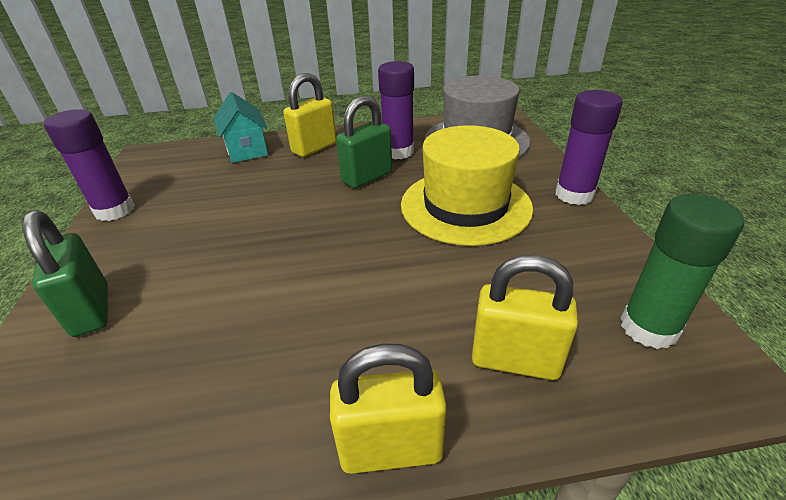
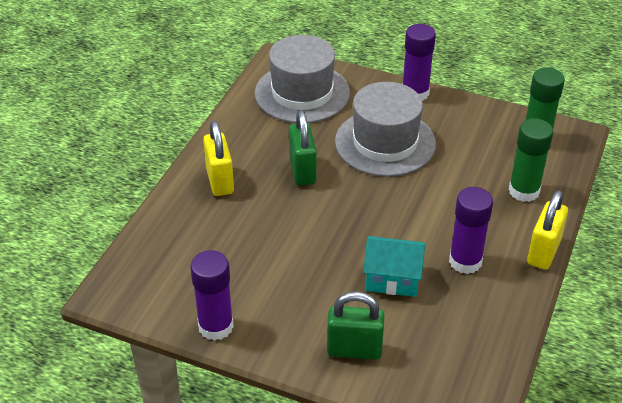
camera: 60 degrees left, 5 degrees up
turquoise house [213,92,268,163] -> turquoise house moved to [363,236,426,297]
purple glue stick [378,61,414,159] -> purple glue stick moved to [449,187,493,274]
yellow hat [401,125,533,246] -> grey hat [335,82,436,177]
yellow padlock [472,255,578,380] -> green glue stick [508,118,553,202]

